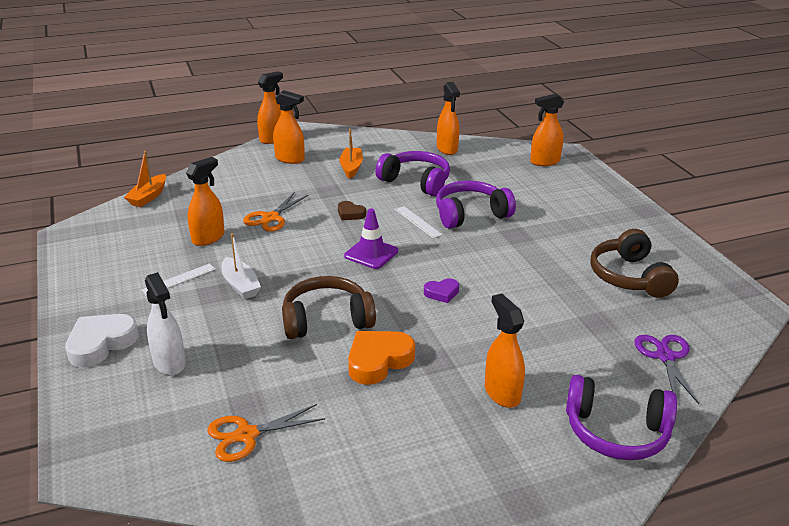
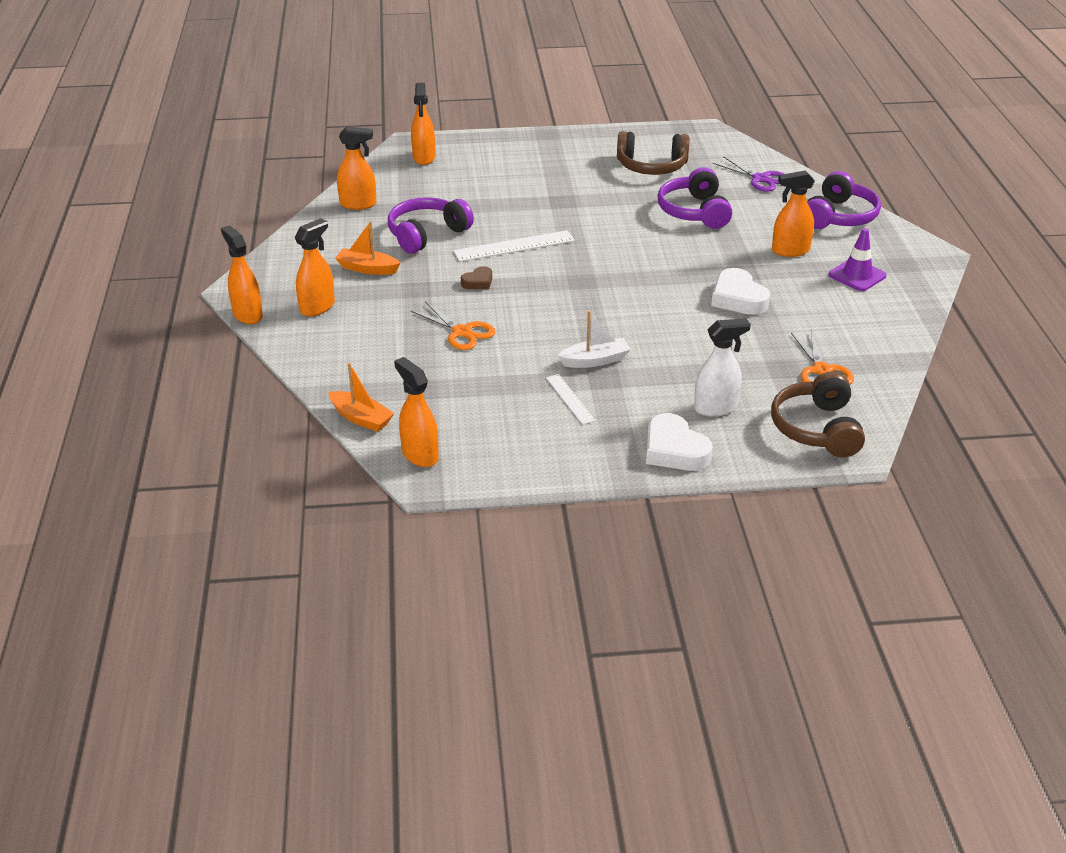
camera: 75 degrees left, 5 degrees up
orange spray bottle [186,157,225,246] -> orange spray bottle moved to [394,357,439,467]
brown headphones [282,276,376,339] -> brown headphones moved to [771,372,865,458]
purple traffic cone [344,208,398,269] -> purple traffic cone moved to [829,228,886,291]
orange heart [348,331,415,385] -> white heart [711,268,770,315]
white ruler [395,206,443,238] -> white ruler [453,230,575,262], size x1.69
purple heart [424,278,459,303] -> none
purple headphones [436,181,516,229] -> purple headphones moved to [658,167,732,229]
purple scissors [634,335,699,404] -> purple scissors turned 150 degrees counterclockwise [713,156,784,192]

